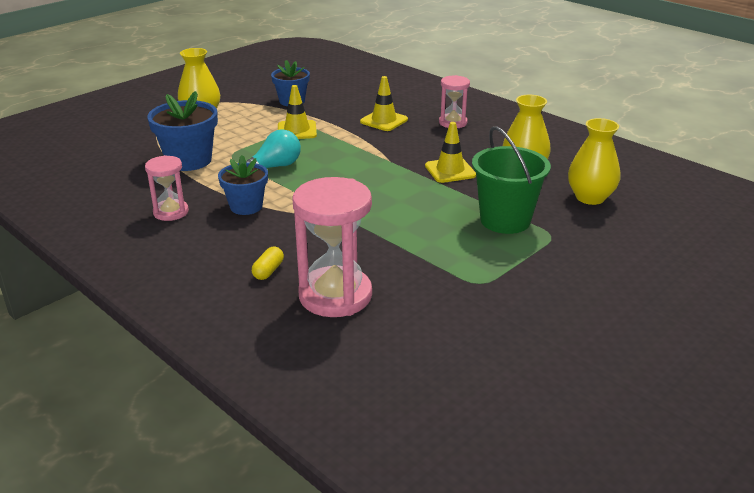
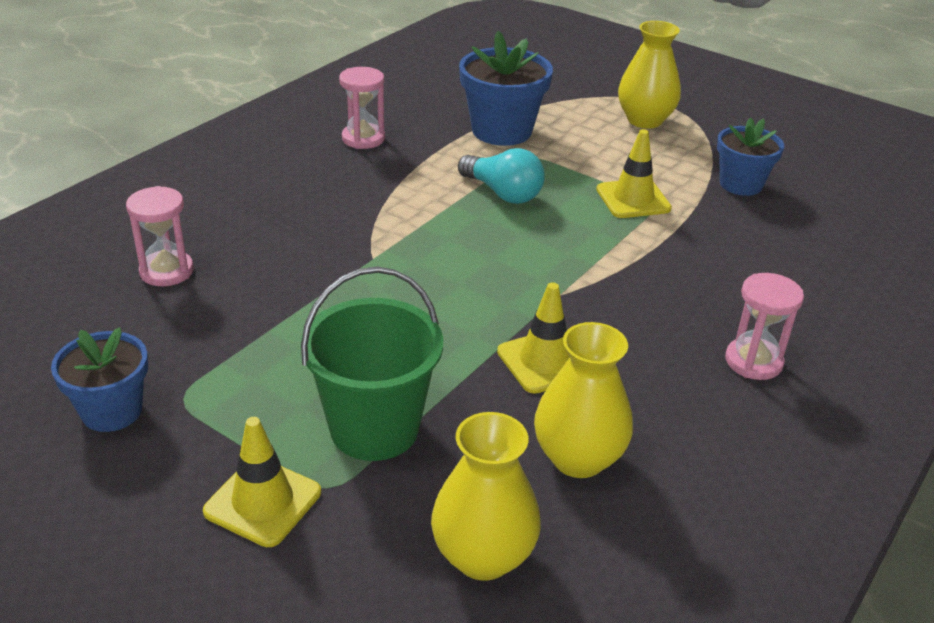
camera: 80 degrees right, 5 degrees up
blue flower pot [218,155,268,215] -> blue flower pot moved to [51,327,148,432]
yellow capsule [252,247,284,280] -> none
pink hourglass [293,177,372,317] -> pink hourglass [126,186,194,286], size x0.56
yellow traffic cone [360,76,408,131] -> yellow traffic cone moved to [203,417,321,547]

